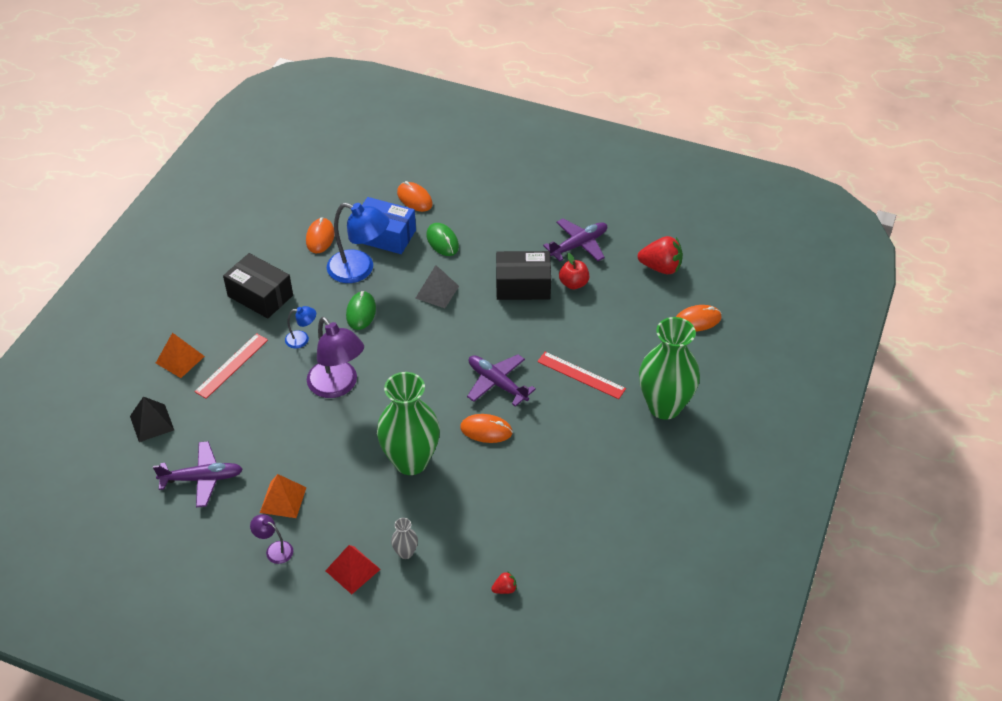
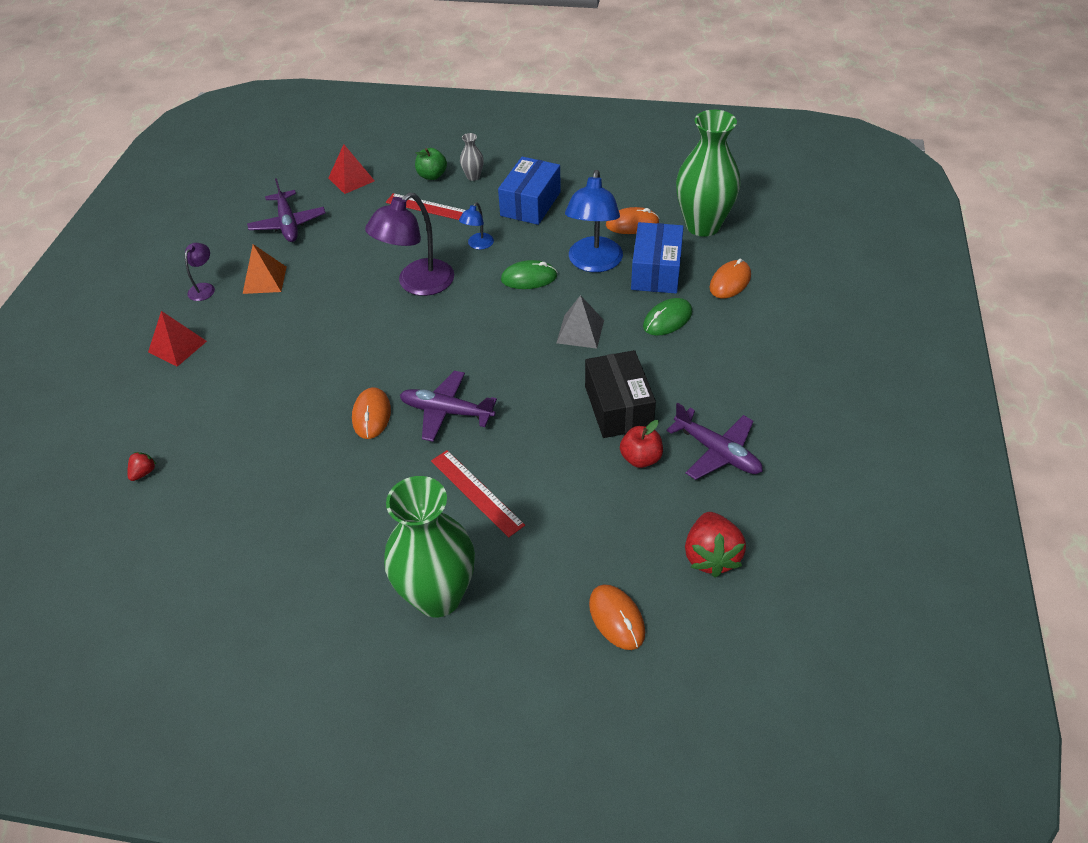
camera: 80 degrees right, 0 degrees up
black pyramid [130,396,174,442] -> red pyramid [328,144,375,194]
orange pyramid [156,333,205,378] -> green apple [415,148,447,180]
black box [223,253,293,319] -> blue box [498,157,561,225]
blue lamp [285,306,316,348] -> blue lamp turned 45 degrees clockwise [459,202,494,250]
green vase [377,372,440,475] -> green vase moved to [676,110,741,237]
grey vase [391,518,418,559] -> grey vase moved to [460,133,484,181]
purple plane [467,354,536,407] -> purple plane turned 105 degrees counterclockwise [400,371,497,442]
red strawberry [491,571,517,594] -> red strawberry turned 120 degrees counterclockwise [127,452,157,481]
red ruler [537,352,626,399] -> red ruler turned 60 degrees counterclockwise [431,450,525,537]

